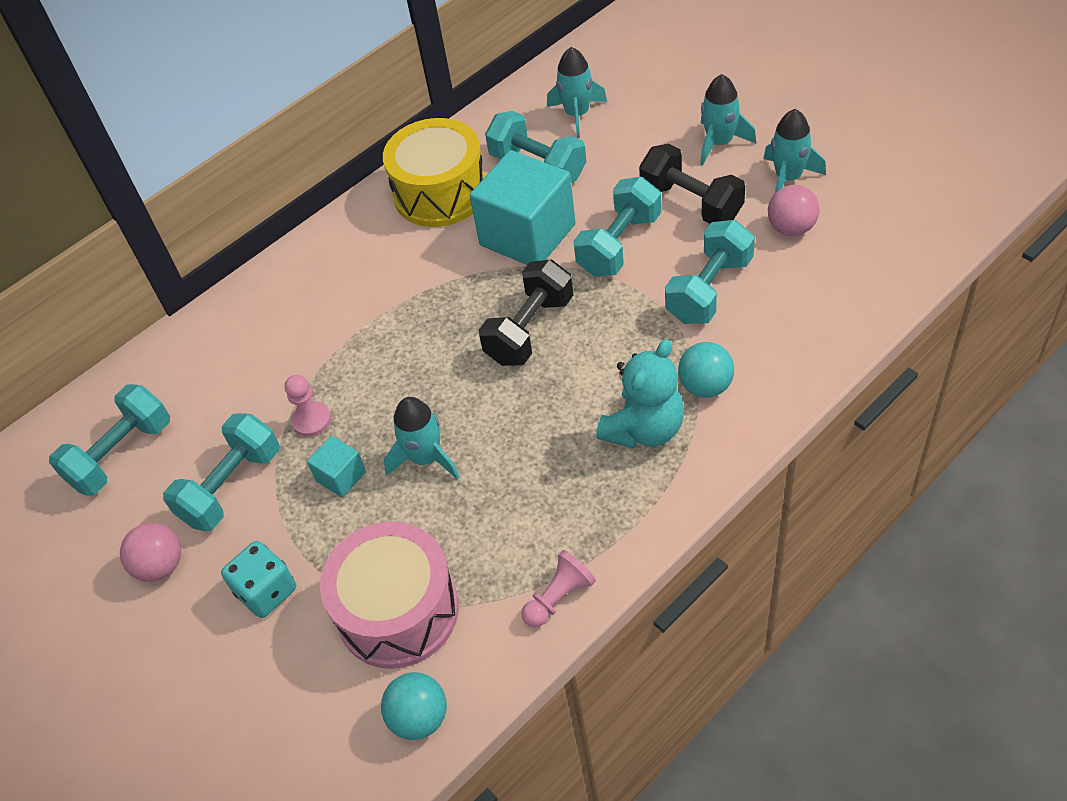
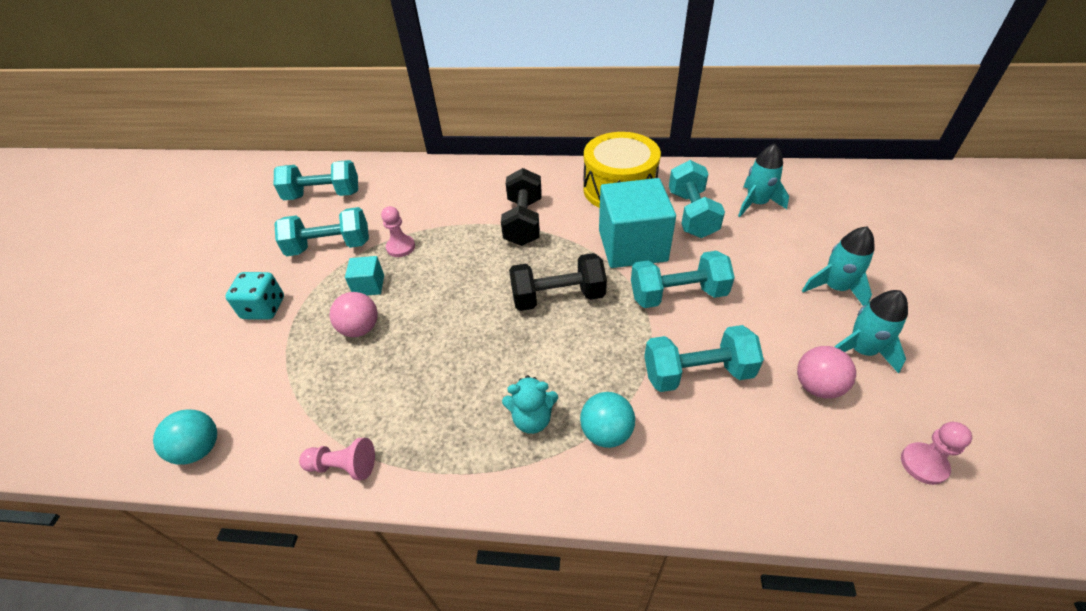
camera: 45 degrees right, 5 degrees down
pink ball [120,523,181,582] -> pink ball moved to [330,292,378,337]
pink drum [320,521,459,669] -> none
turquoise rocket [384,397,460,480] -> none
turquoise teddy bear [596,339,684,448] -> turquoise teddy bear [502,375,558,434], size x0.65
black dumbbell [639,144,745,224] -> black dumbbell moved to [501,168,542,246]
none -> pink pawn [901,422,972,485]

